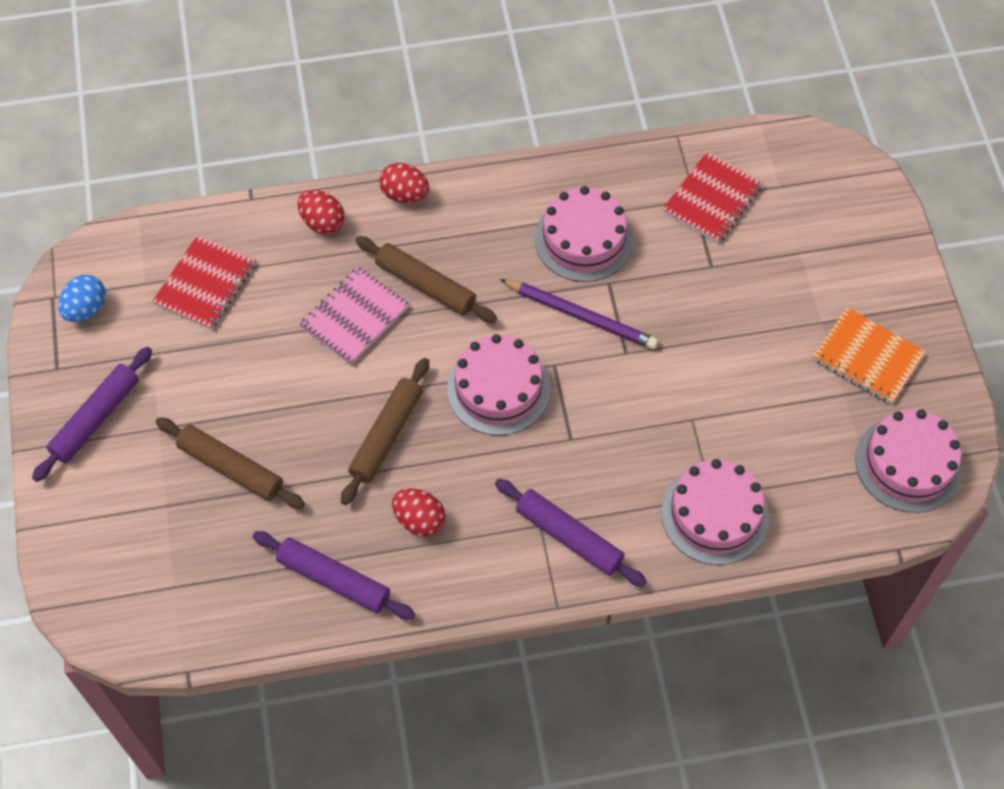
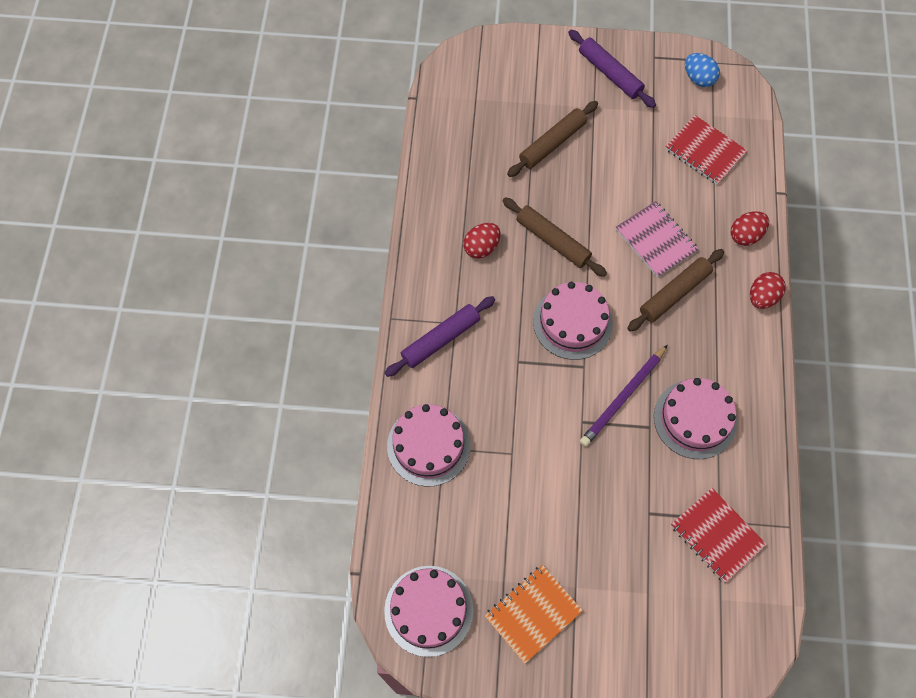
camera: 105 degrees right, 5 degrees up
purple rolling pin [252,531,415,620] -> none

